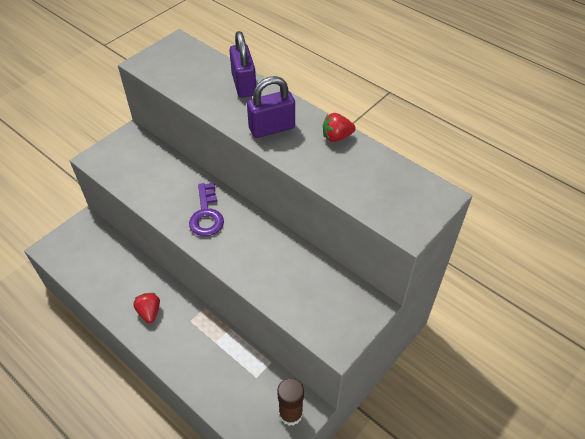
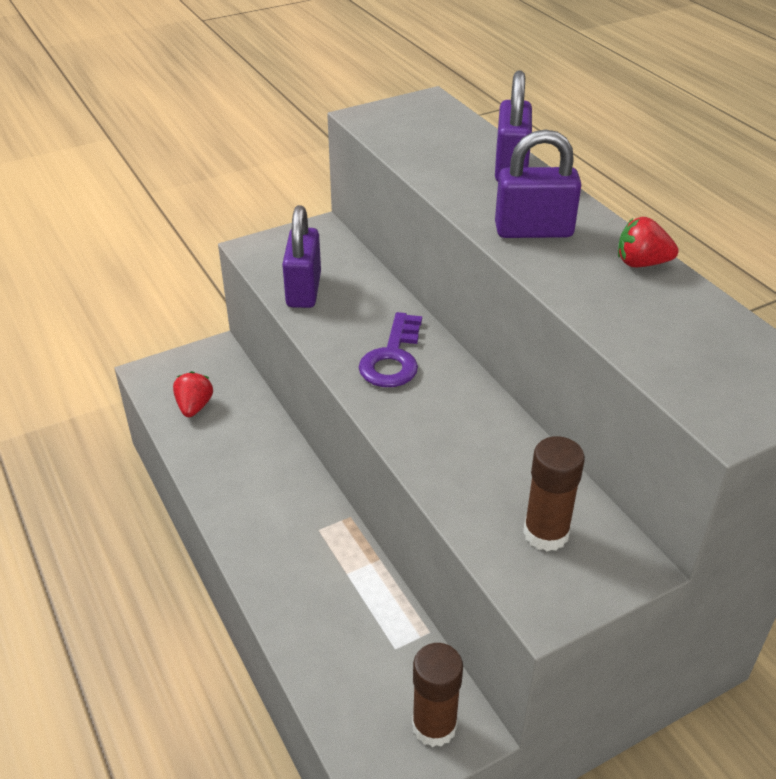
camera: 20 degrees right, 10 degrees down
red strawberry [133,293,160,323] -> red strawberry moved to [173,371,213,417]
none -> purple padlock [282,205,321,308]
none -> brown glue stick [523,436,585,552]

